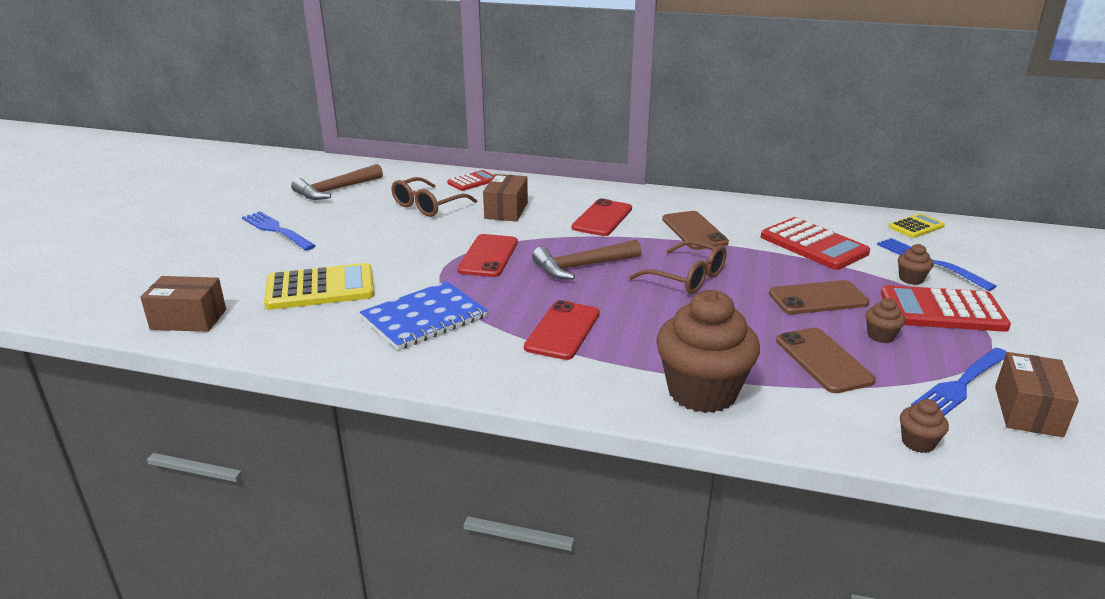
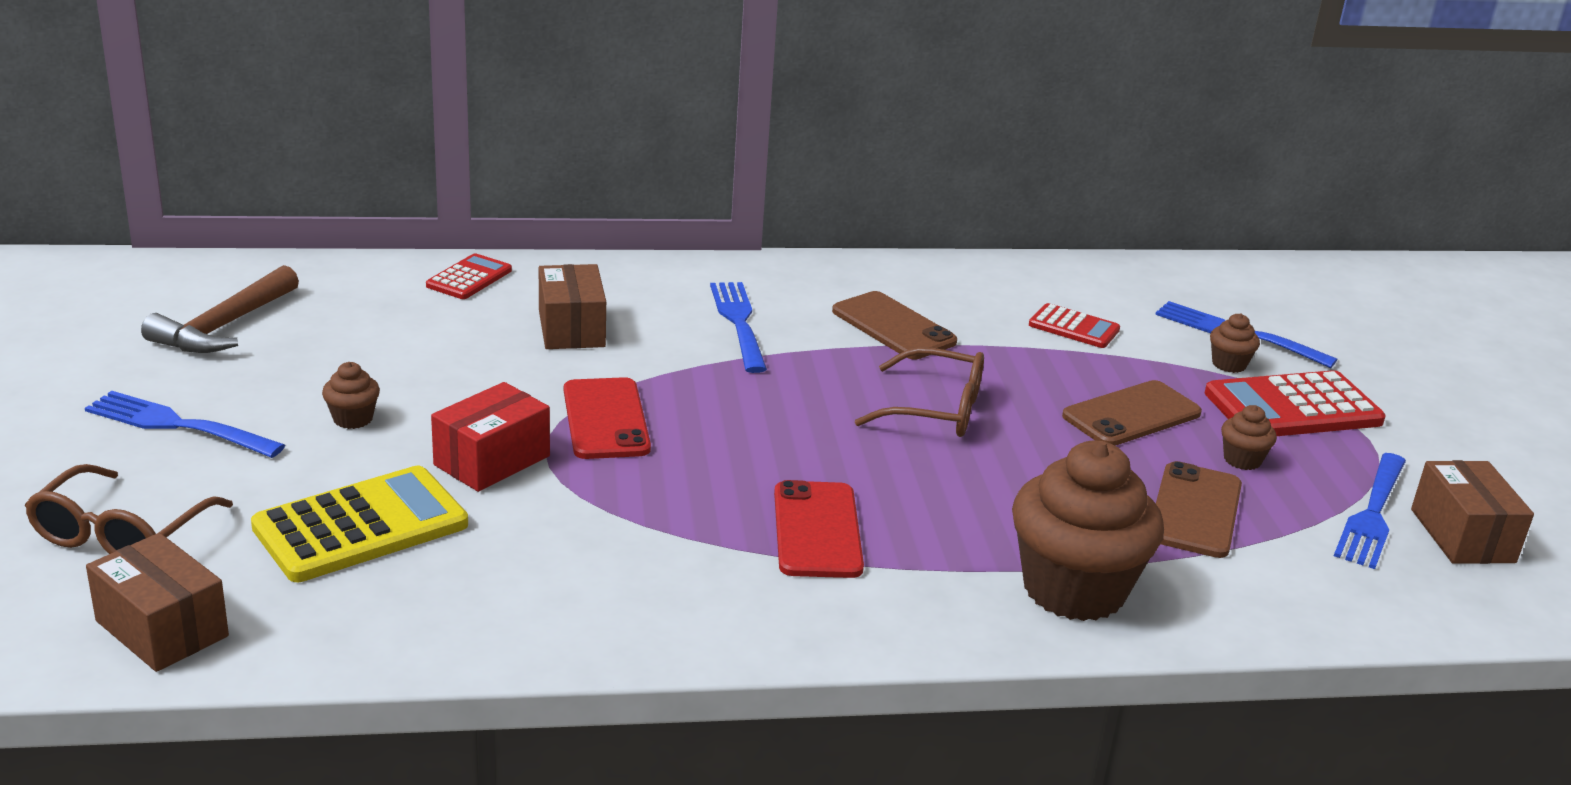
camera: 25 degrees left, 0 degrees up
brown box [140,276,226,332] -> brown box turned 60 degrees clockwise [86,533,229,672]
blue notebook [360,281,488,350] -> none
brown glasses [391,177,477,217] -> brown glasses moved to [25,464,233,554]
brown hammer [532,240,641,280] -> none
red phone [572,198,632,236] -> blue fork [710,282,767,373]
red calculator [761,217,870,270] -> red calculator [1029,303,1120,348], size x0.56
brown phone [776,328,876,393] -> brown phone turned 60 degrees clockwise [1156,461,1242,558]
yellow calculator [888,213,945,238] -> none
brown cupcake [900,399,949,453] -> brown cupcake moved to [322,362,380,429]
none -> red box [431,382,550,492]

